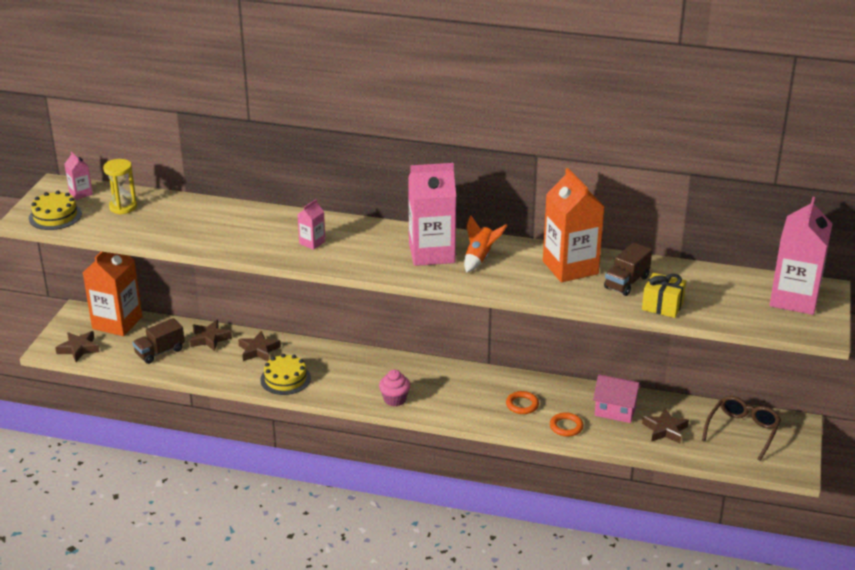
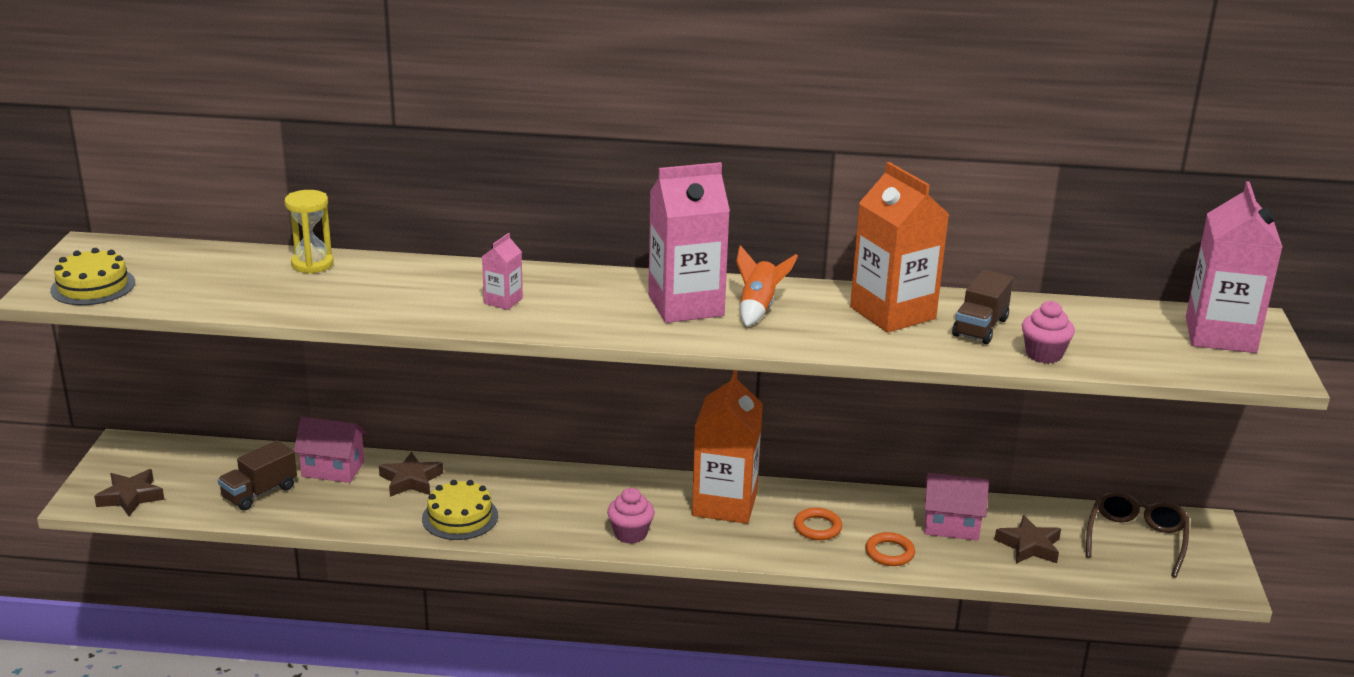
camera: 10 degrees left, 5 degrees down
pink carton [65,152,93,200] -> none
orange carton [83,252,142,336] -> orange carton moved to [692,370,763,524]
yellow hourglass [103,159,137,214] -> yellow hourglass moved to [285,190,334,274]
brown star [190,320,232,351] -> pink house [294,417,367,483]
yellow gift [642,273,686,318] -> pink cupcake [1022,301,1075,363]

